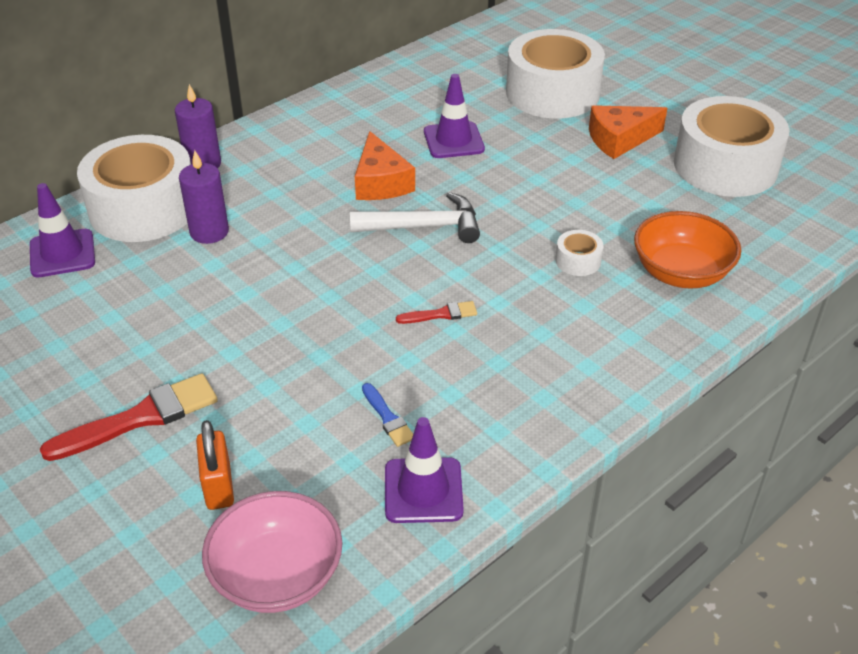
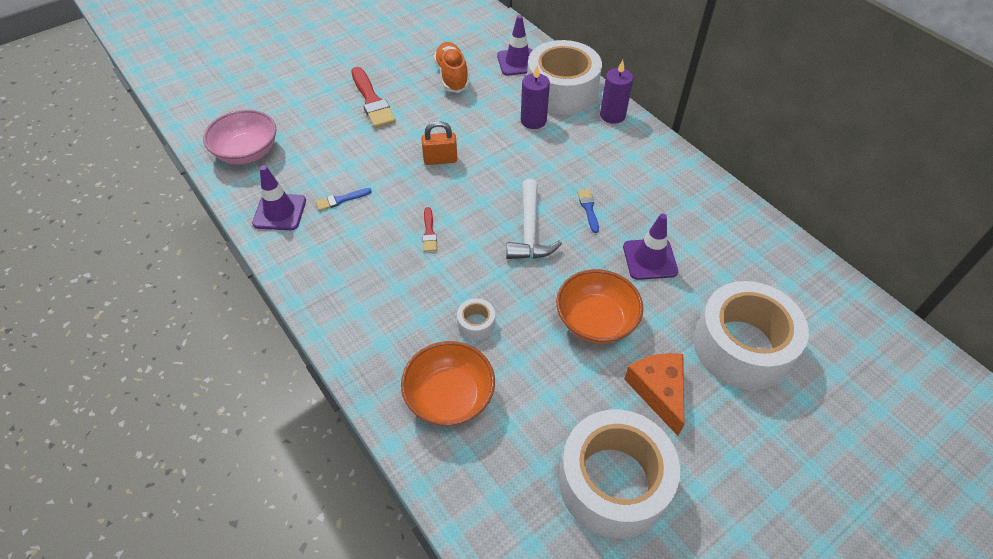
camera: 95 degrees right, 10 degrees up
orange padlock [196,420,234,510] -> orange padlock moved to [421,121,457,165]
orange cheese [355,131,415,200] -> blue brush [577,189,599,233]
none -> orange shoe [434,42,469,93]
none -> orange bowl [556,269,644,344]

